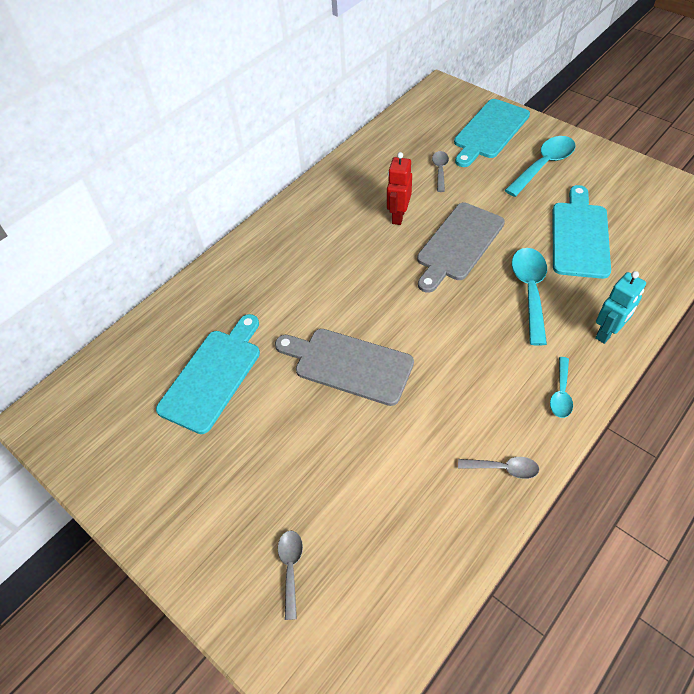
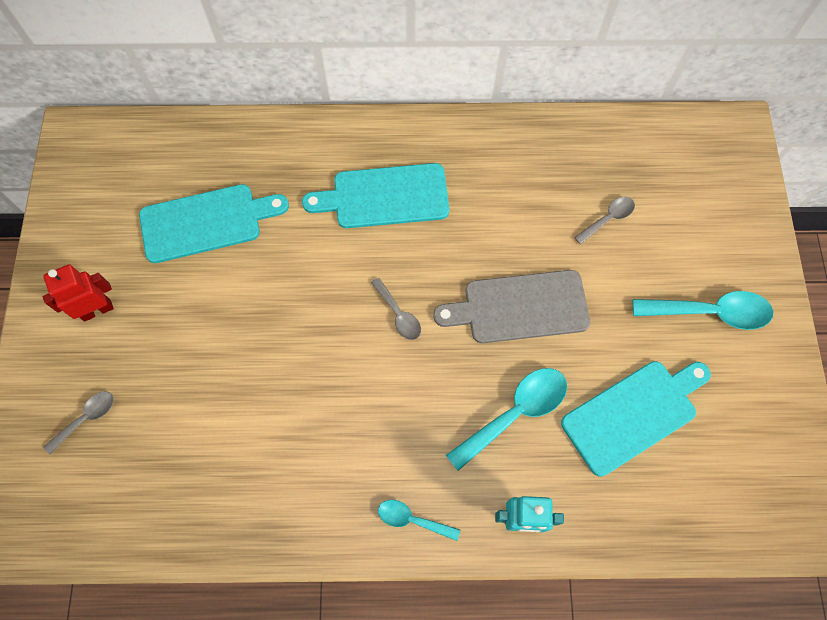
camera: 45 degrees right, 15 degrees up
grey cutting board [275,329,414,406] -> none
red robot [387,152,412,225] -> red robot moved to [43,264,114,321]
turquoise cutting board [454,99,530,167] -> turquoise cutting board moved to [302,163,449,228]
grey spoon [458,457,539,479] -> grey spoon moved to [371,278,421,340]
turquoise spoon [550,357,573,418] -> turquoise spoon turned 45 degrees clockwise [378,500,460,541]

